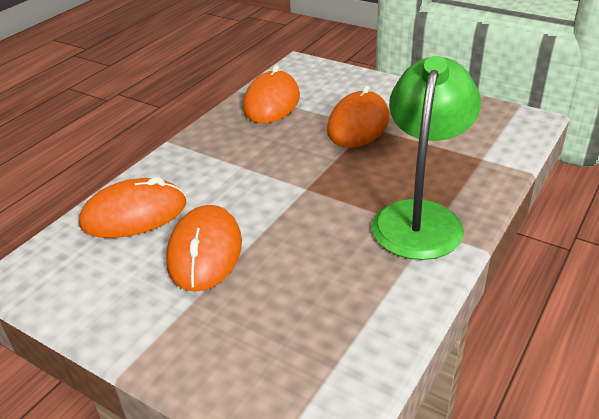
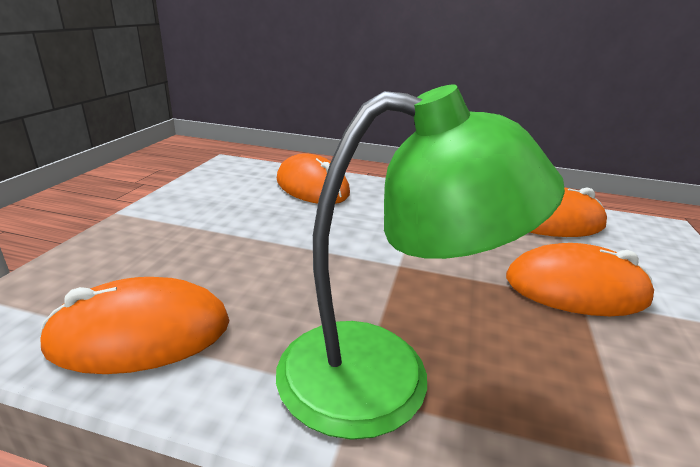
camera: 70 degrees right, 10 degrees down
orange mouse [166,205,242,292] -> orange mouse moved to [40,277,230,374]

